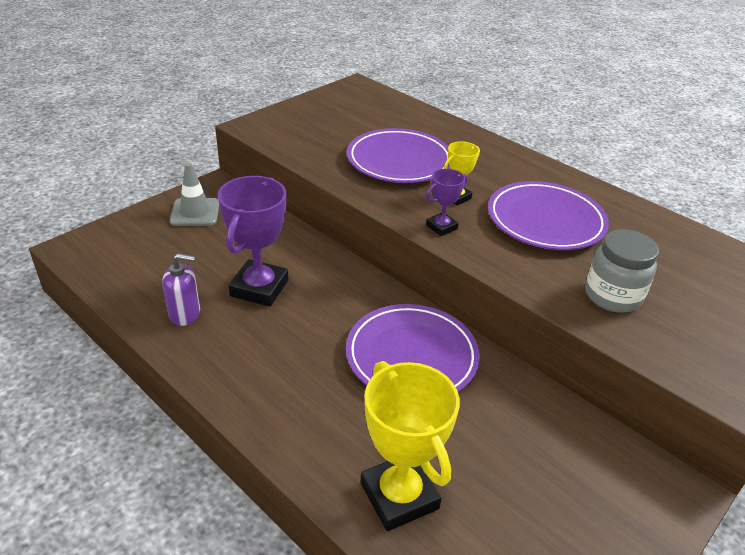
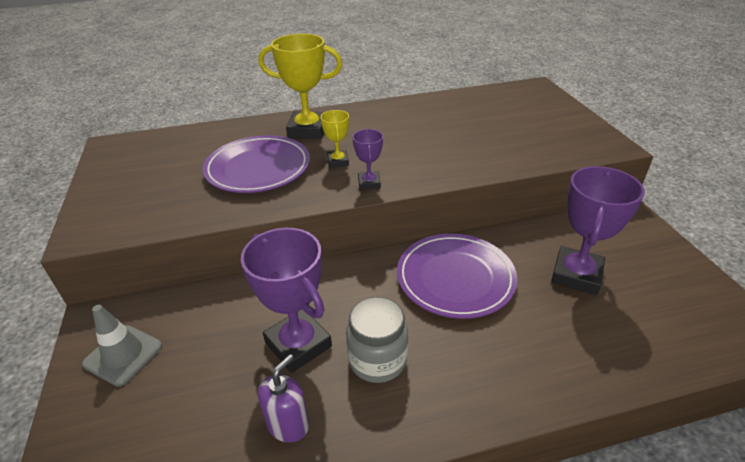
camera: 55 degrees left, 0 degrees up
yellow trophy [361,361,460,531] -> yellow trophy moved to [258,34,342,139]
purple plate [488,181,609,250] -> none
grey jar [585,229,659,313] -> grey jar moved to [346,297,408,383]
none -> purple trophy [551,166,645,295]

